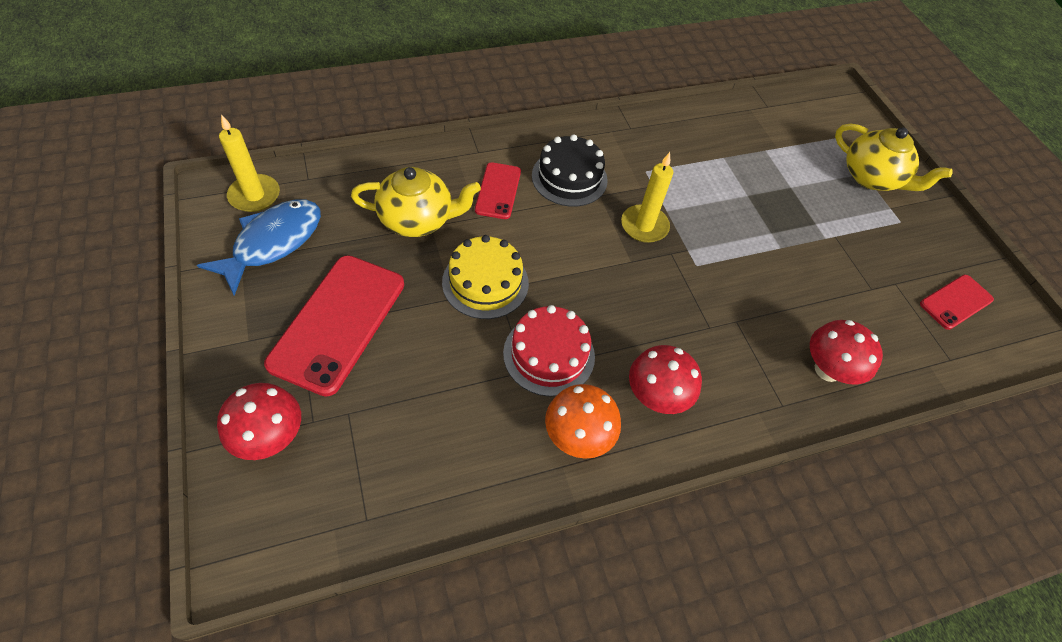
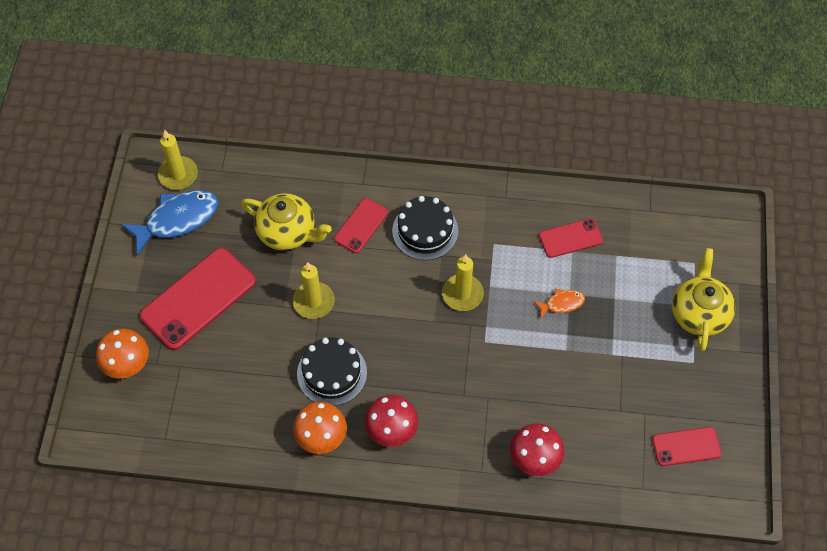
camera: 30 degrees right, 5 degrees up
red mushroom [217,383,301,460] -> orange mushroom [96,329,149,378]
yellow cake [442,235,529,319] -> yellow candle [293,262,335,319]
red cake [503,305,595,397] -> black cake [297,337,367,406]
yellow teapot [835,123,953,191] -> yellow teapot turned 150 degrees counterclockwise [672,248,735,351]
none -> orange fish [533,289,585,319]
none -> red phone [539,218,603,258]

